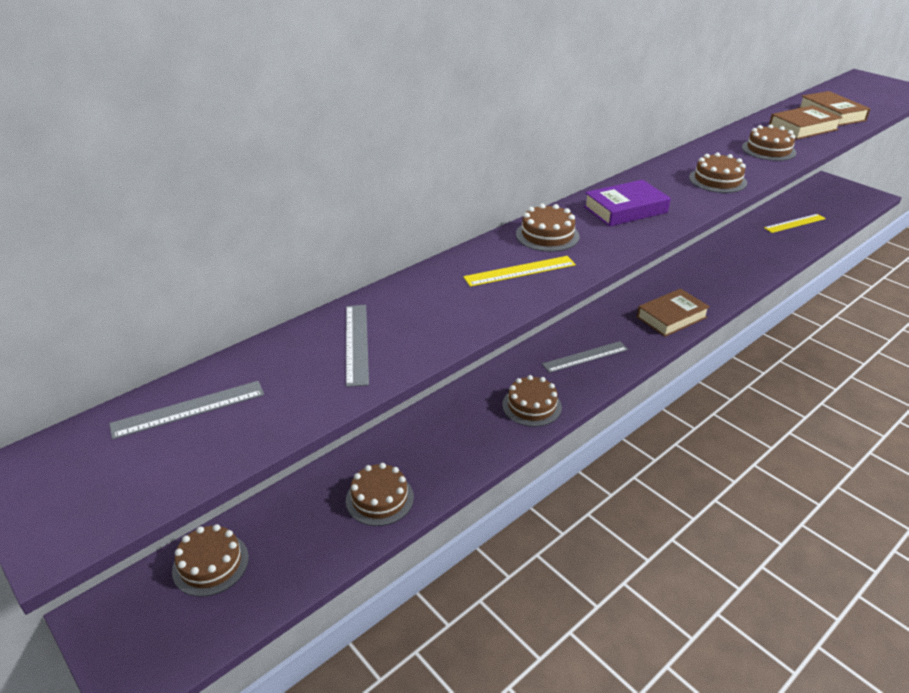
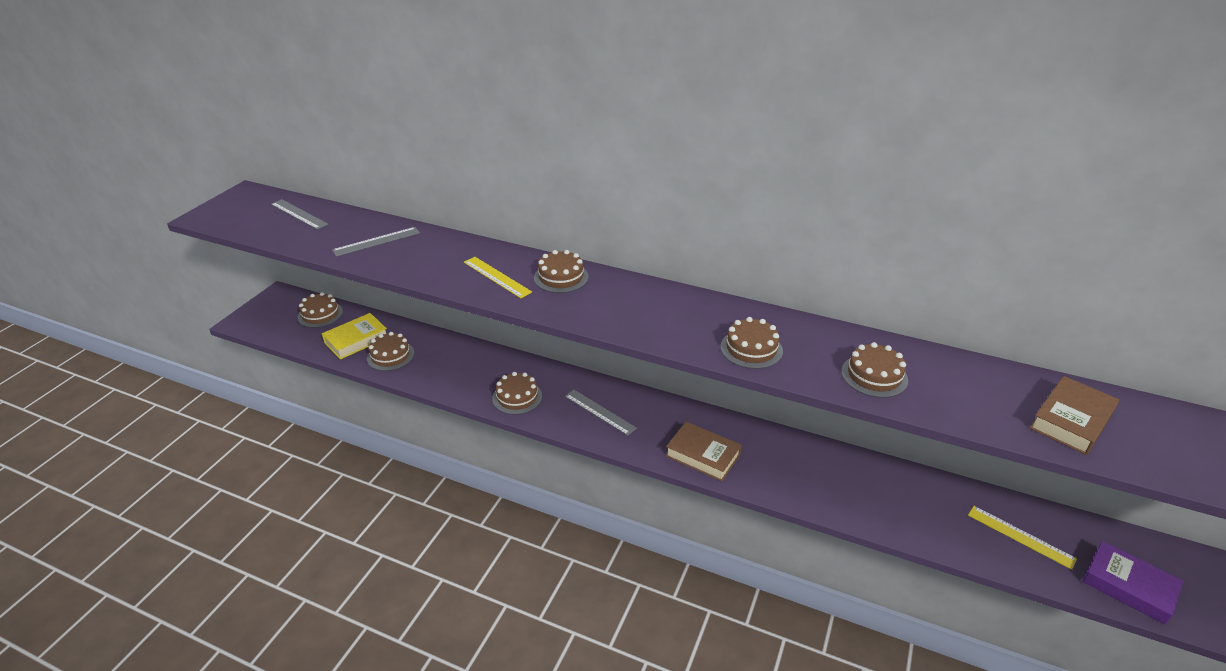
camera: 65 degrees right, 0 degrees up
purple book [584,180,671,227] -> purple book moved to [1082,541,1183,625]
brown book [769,105,843,140] -> none
none -> yellow book [322,313,387,360]

